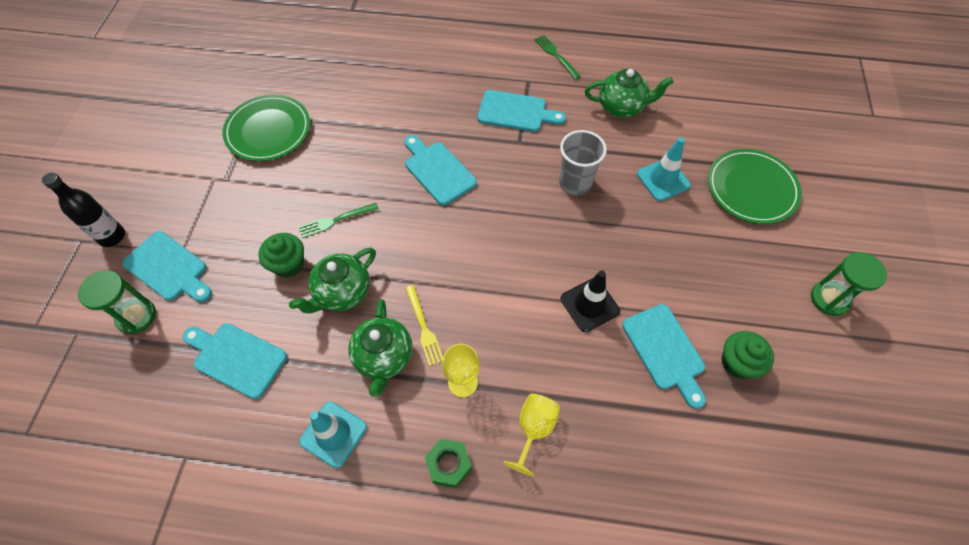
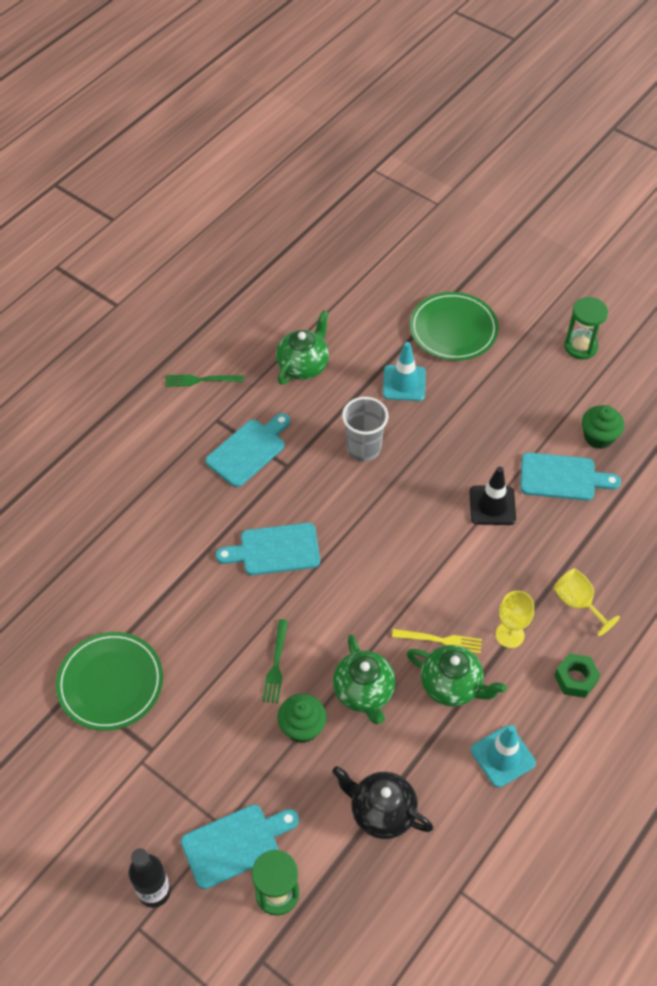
camera: 60 degrees left, 5 degrees down
turquoise cutting board [182,323,287,399] -> black teapot [332,766,434,839]

